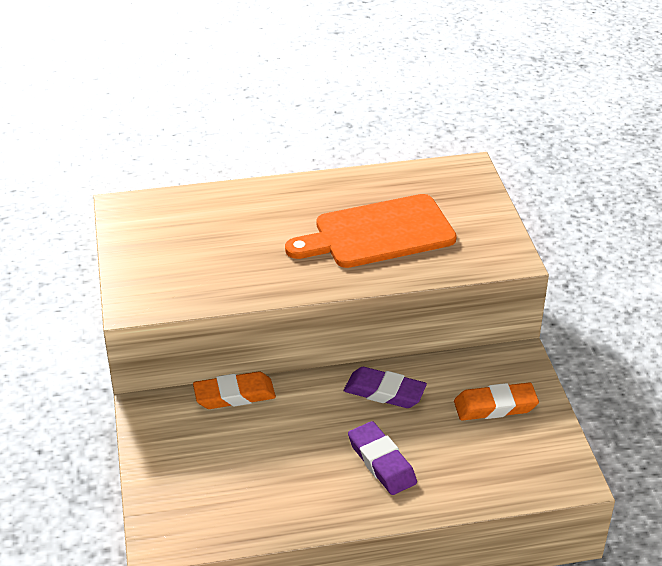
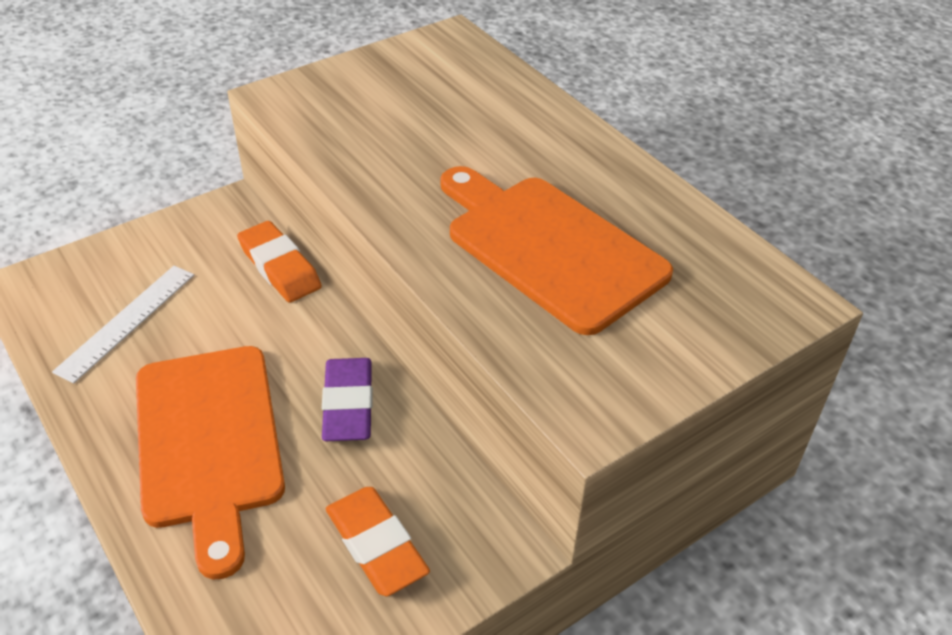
camera: 65 degrees right, 5 degrees up
purple eraser [348,421,417,495] -> orange cutting board [136,346,285,579]
none -> white ruler [52,266,194,383]

